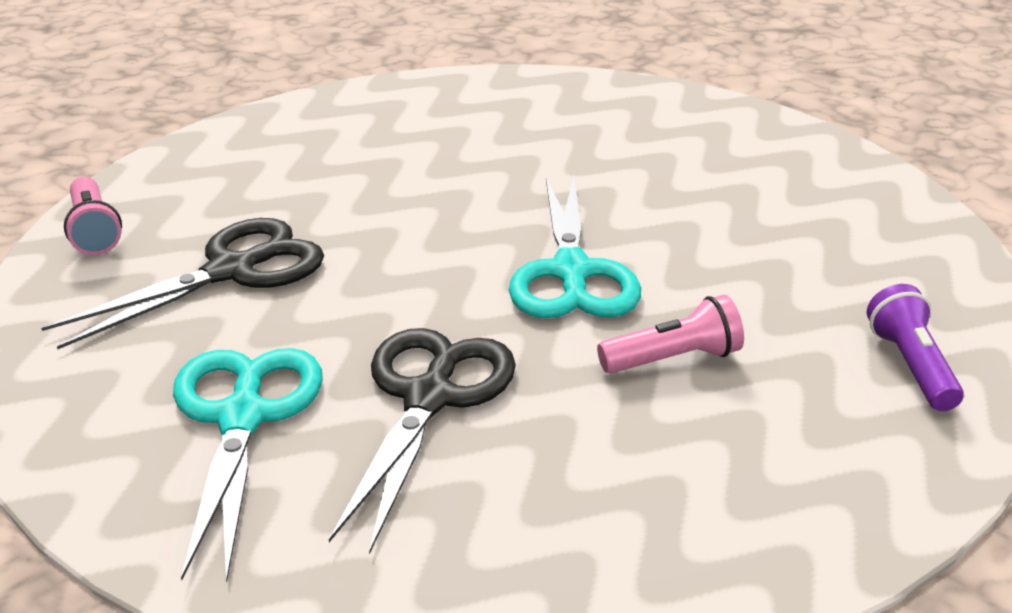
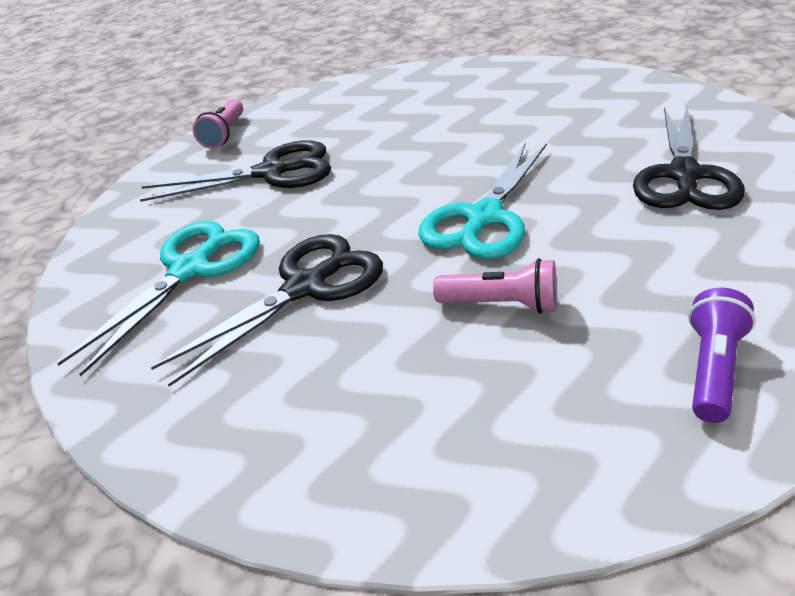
camera: 35 degrees right, 5 degrees up
none -> black scissors [633,105,745,210]

